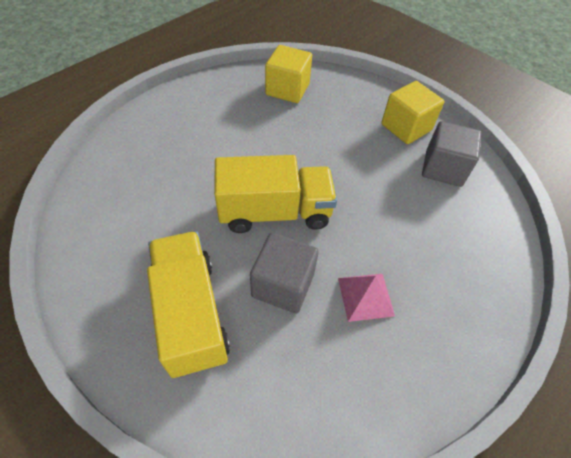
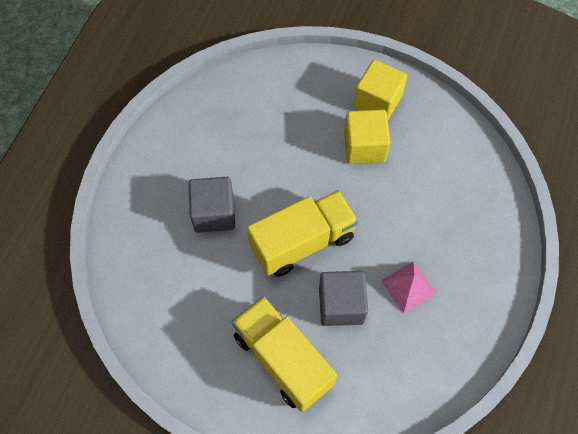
camera: 20 degrees left, 10 degrees up
yellow cube [265,45,312,103] -> yellow cube moved to [344,110,390,164]
grey cube [422,121,482,187] -> grey cube moved to [189,177,235,233]

